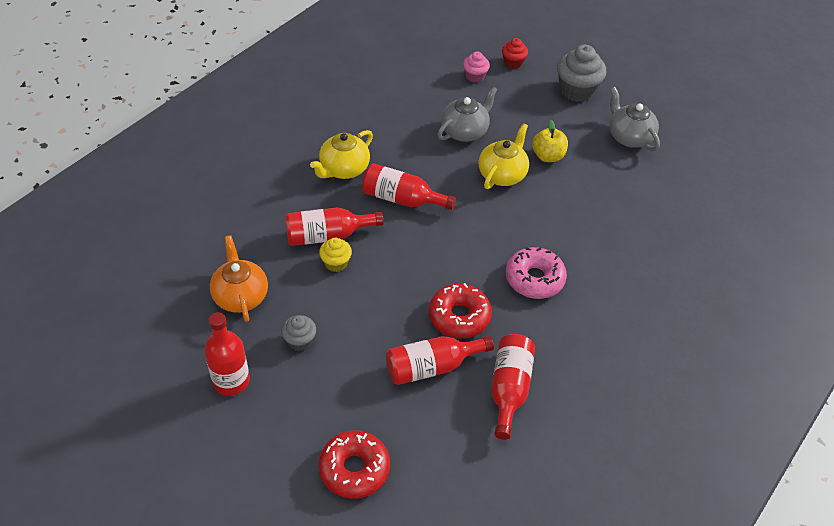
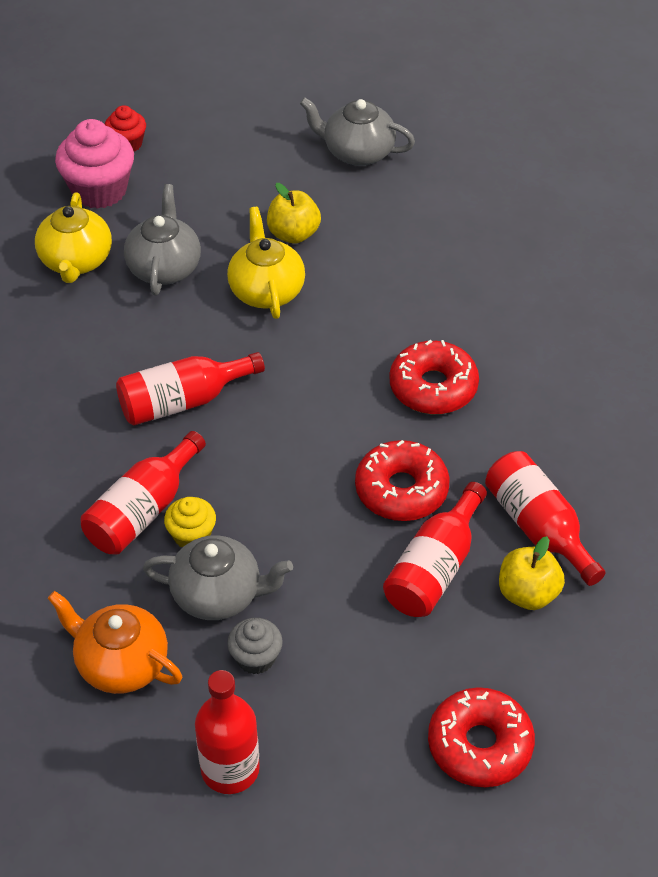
camera: 40 degrees left, 0 degrees up
yellow teapot [310,130,373,179] -> yellow teapot moved to [35,192,112,283]
pink cupcake [463,52,490,83] -> pink cupcake [55,119,134,209], size x1.81
pink donut [506,247,567,299] -> red donut [389,340,479,414]
grey cupcake [557,45,607,102] -> none
none -> grey teapot [143,535,293,620]
none -> yellow apple [499,536,565,610]

